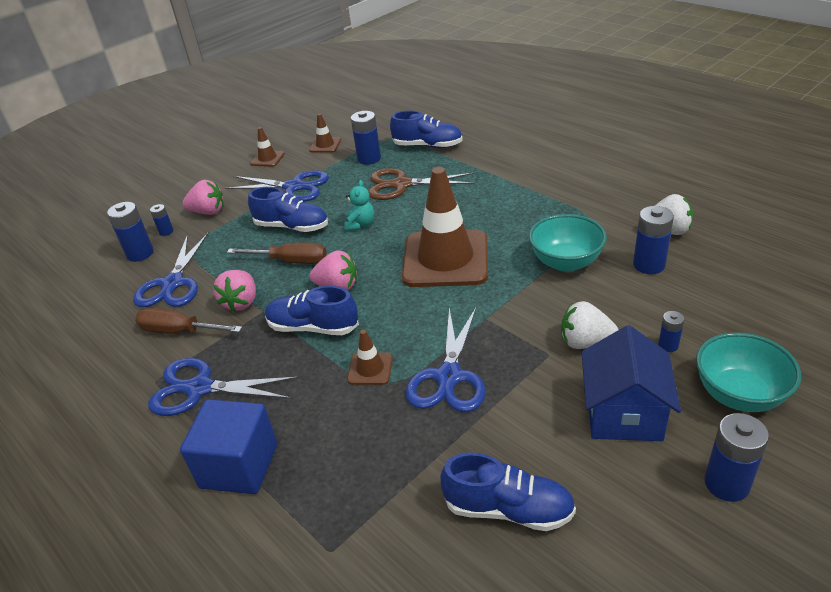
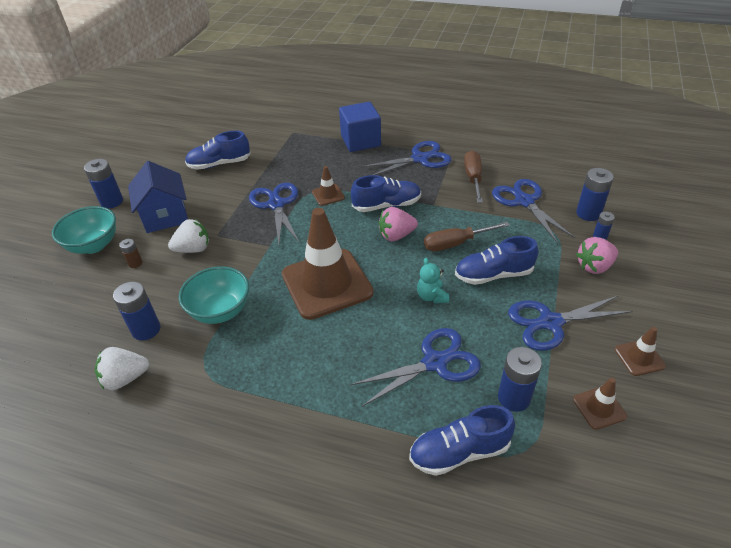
camera: 150 degrees right, 5 degrees up
brown screwdriver [135,308,242,333] -> brown screwdriver turned 75 degrees counterclockwise [464,150,483,203]
pink strawberry [213,270,256,312] -> none
brown scissors [368,168,474,200] -> blue scissors [350,328,481,407]
blue battery [658,311,684,352] -> brown battery [119,239,143,268]

